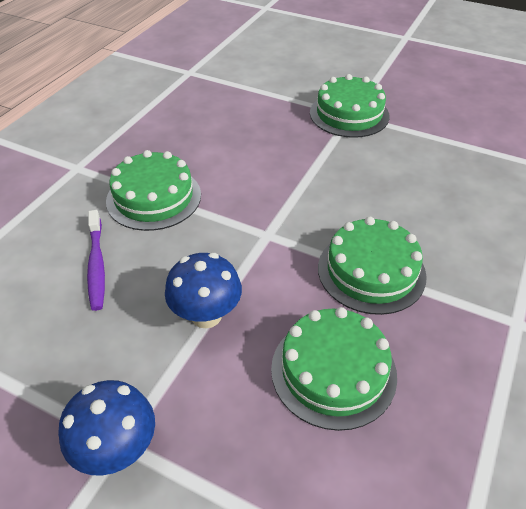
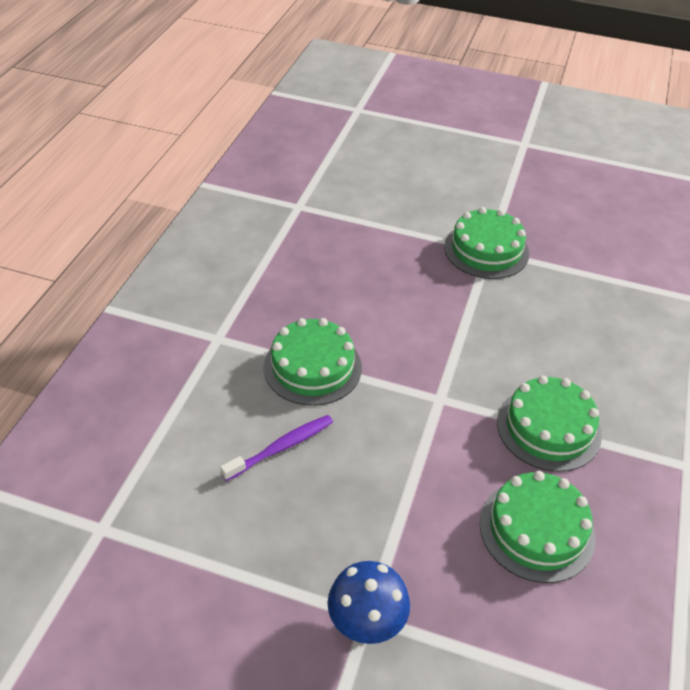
camera: 10 degrees left, 0 degrees up
purple toothbrush [87,210,105,311] -> purple toothbrush turned 105 degrees counterclockwise [220,415,333,481]
blue mushroom [165,253,242,328] -> none

